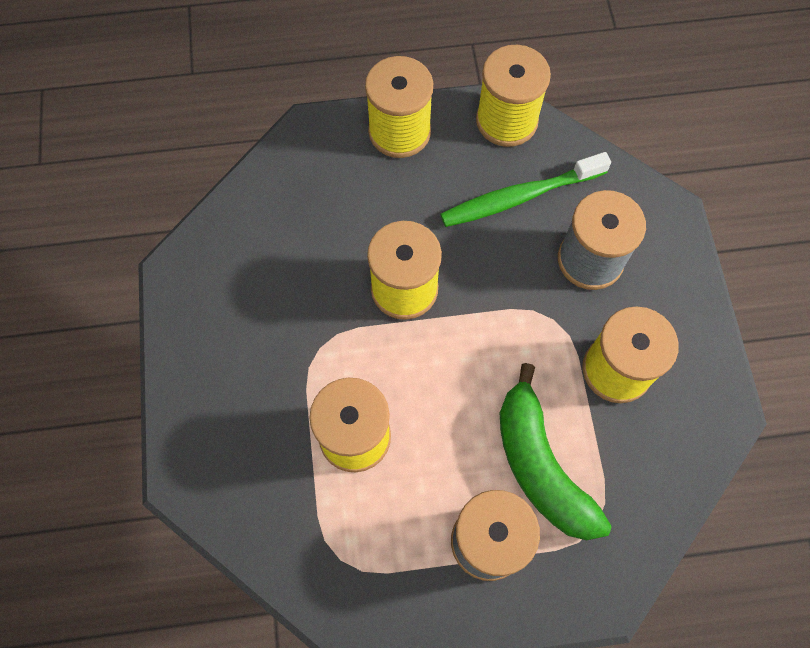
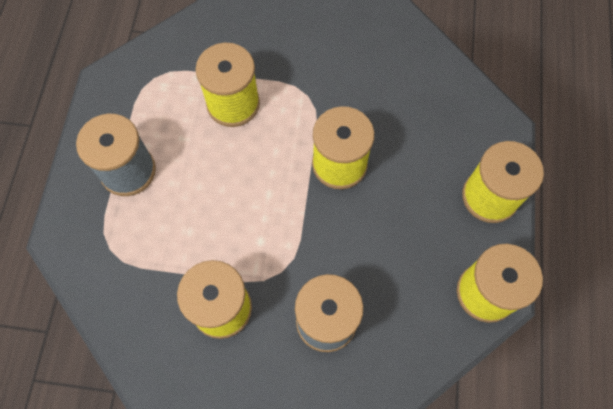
camera: 105 degrees right, 0 degrees up
green toothbrush [440,152,611,227] -> none
green banana [500,363,611,540] -> none

